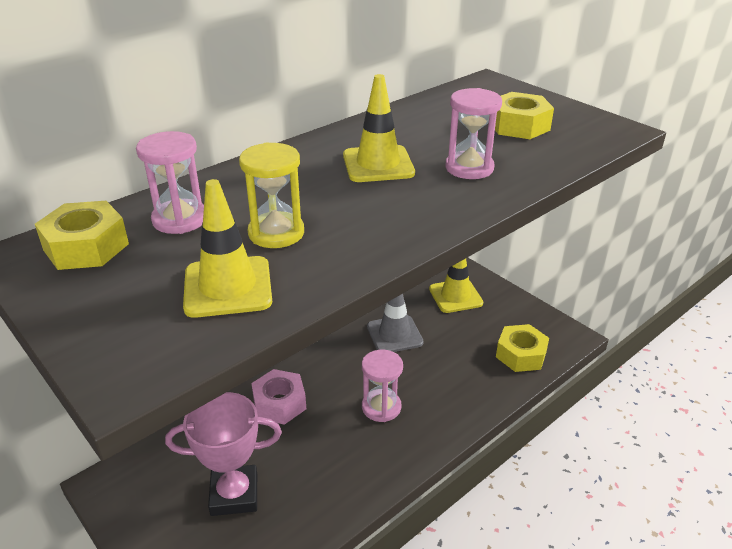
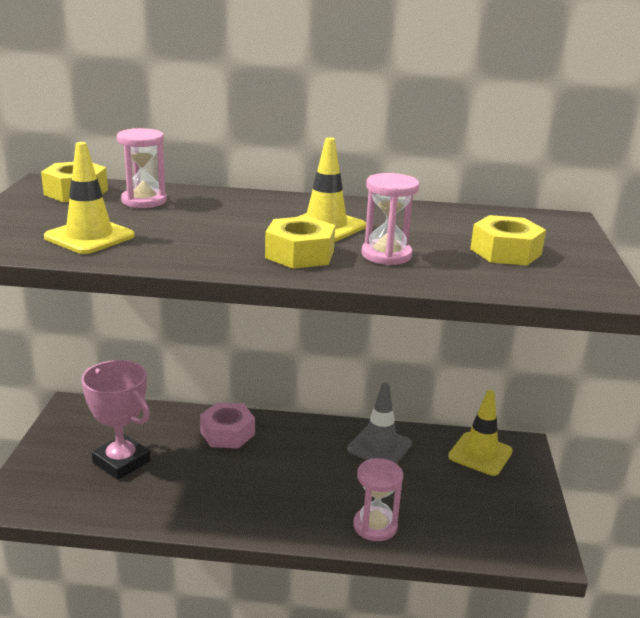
camera: 45 degrees right, 10 degrees down
yellow hourglass [239,142,304,248] -> none
pink hourglass [362,350,403,422] -> pink hourglass moved to [353,458,403,541]
yellow nut [496,324,549,372] -> yellow nut moved to [265,216,335,269]

